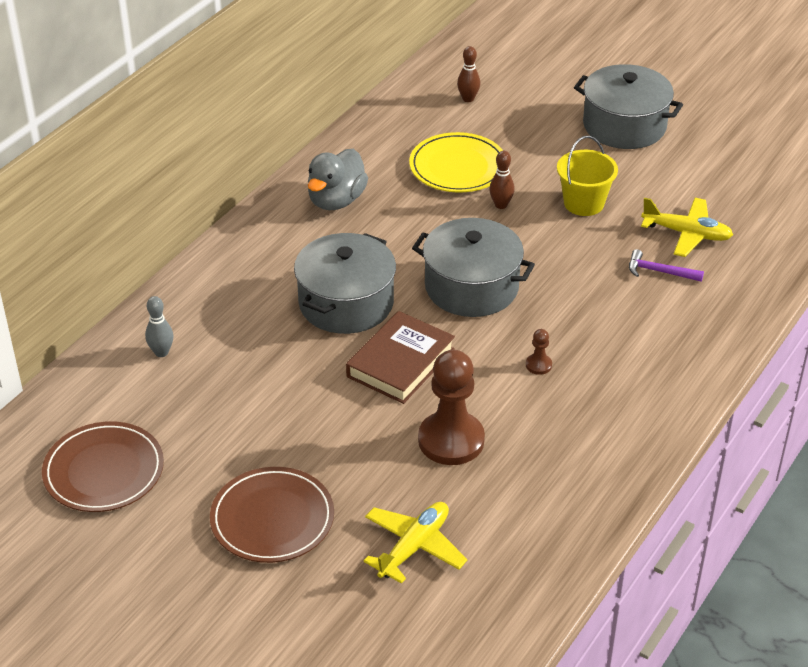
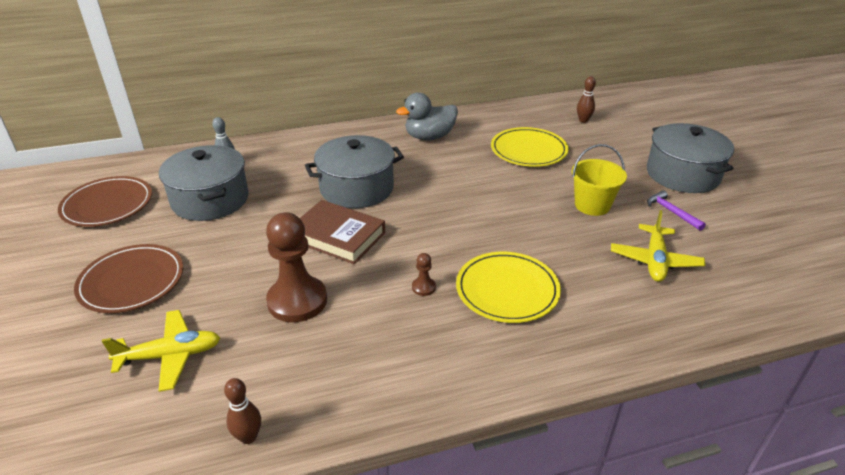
camera: 40 degrees right, 5 degrees down
brown book [346,311,455,404] -> brown book turned 45 degrees clockwise [300,200,385,264]
grey pot [412,218,535,317] -> grey pot moved to [159,145,249,221]
brown bowling pin [489,151,515,209] -> brown bowling pin moved to [224,378,261,444]
purple hammer [629,249,704,282] -> purple hammer moved to [647,190,706,231]
yellow plane [641,198,733,257] -> yellow plane turned 45 degrees clockwise [611,210,705,282]
none -> yellow plate [456,252,561,323]

